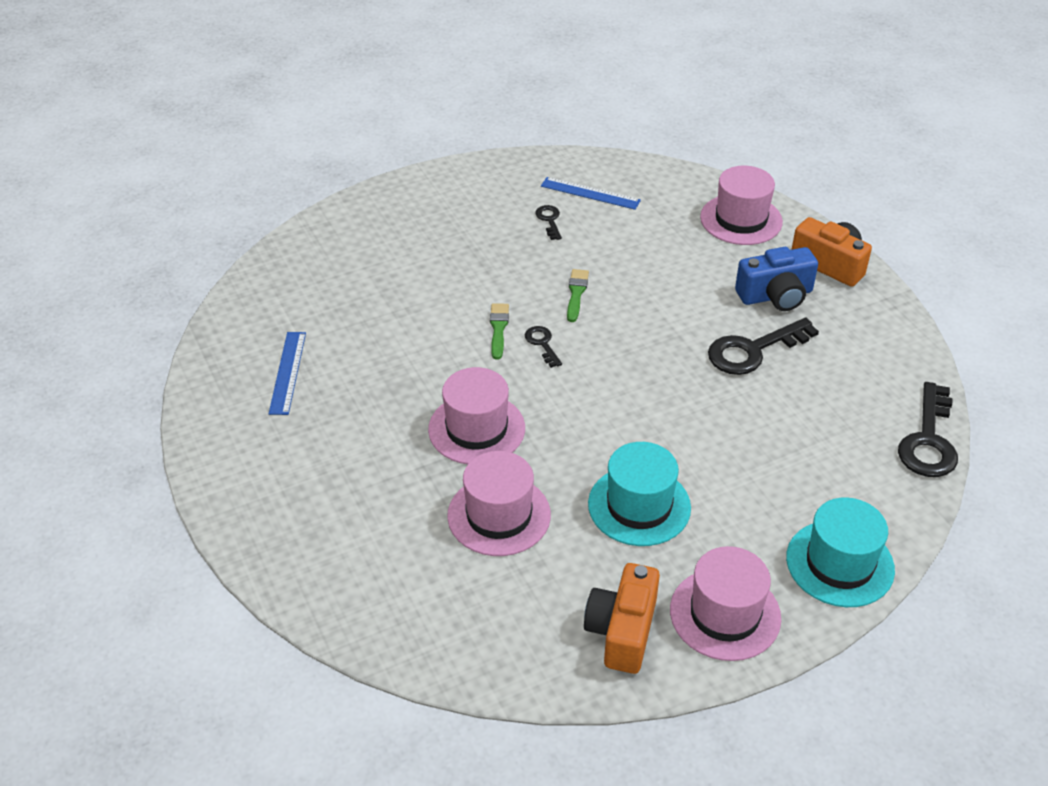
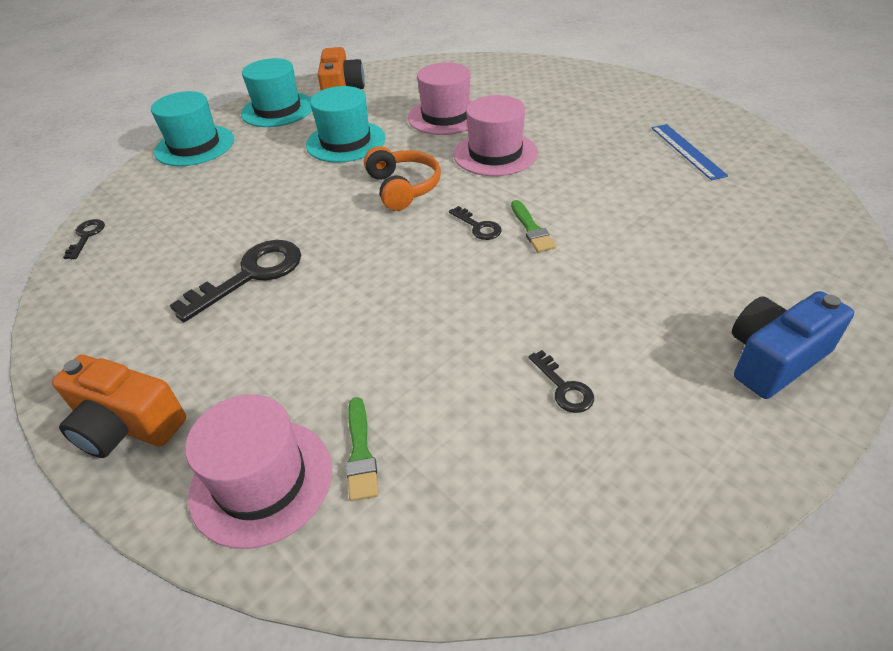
camera: 165 degrees right, 0 degrees up
blue ruler [541,177,641,210] -> none
green brush [567,269,589,322] -> green brush moved to [346,397,379,501]
pink hat [670,546,781,661] -> turquoise hat [241,58,312,127]
blue camera [735,247,818,311] -> blue camera moved to [732,291,854,399]
black key [898,382,958,477] -> black key [63,219,105,259], size x0.51
none -> orange headphones [364,146,441,211]

